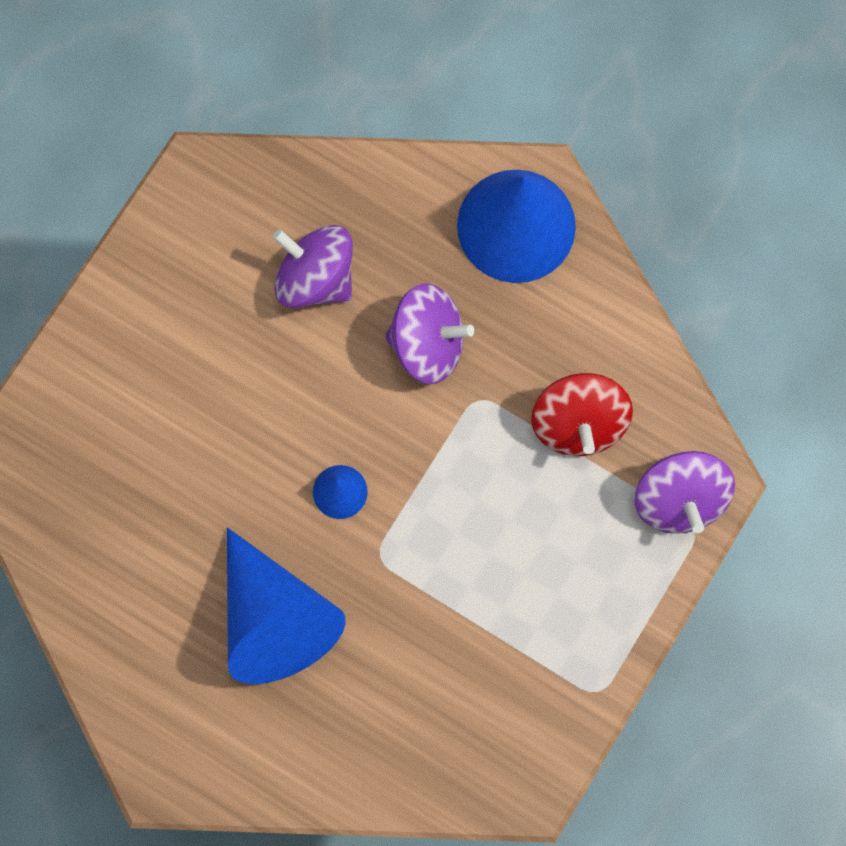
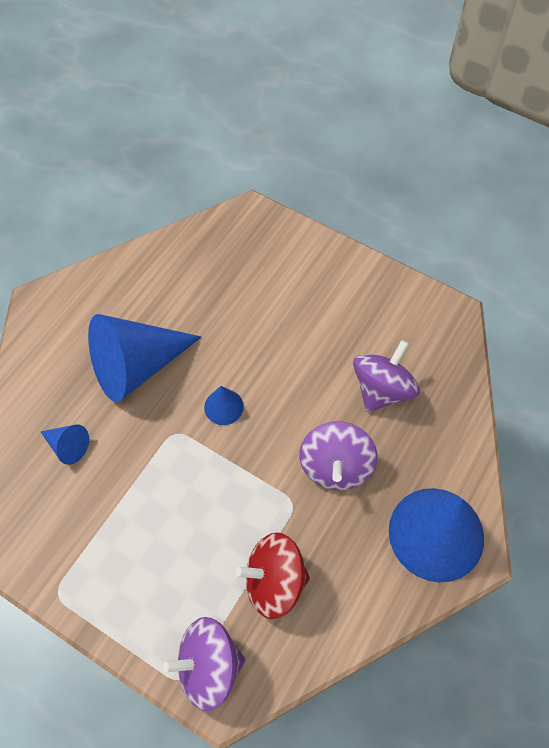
camera: 90 degrees right, 15 degrees down
none -> blue cone [40,424,89,465]

